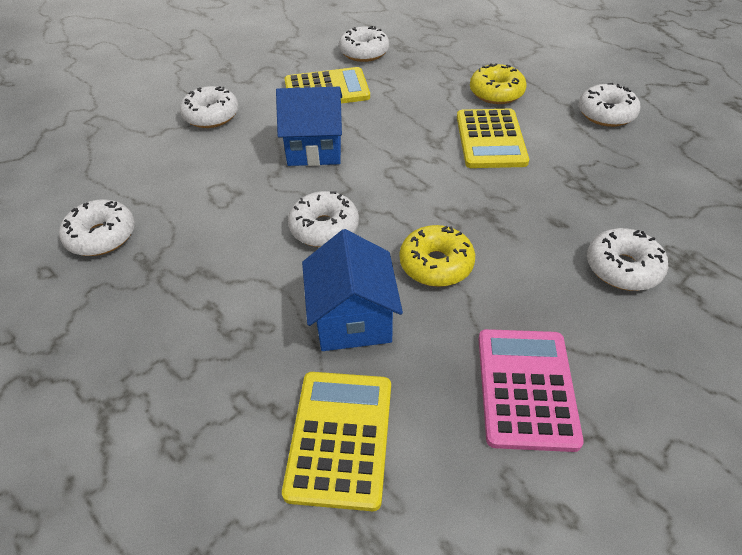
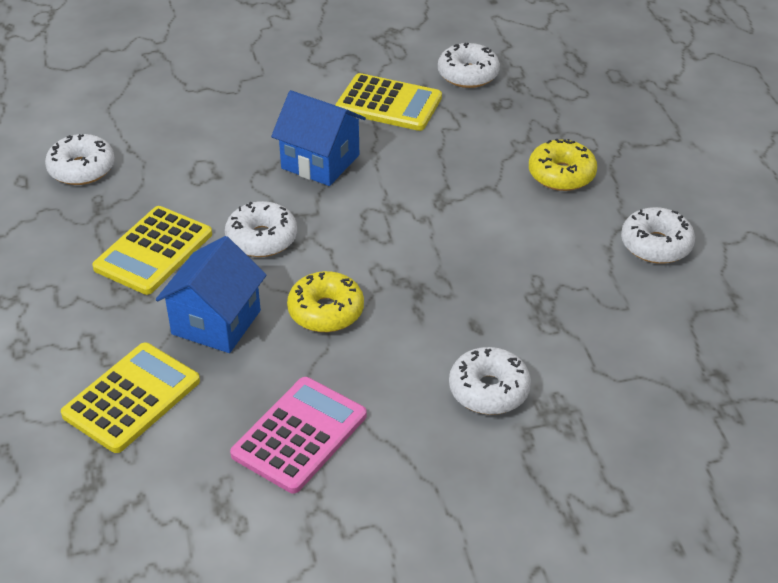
camera: 30 degrees right, 5 degrees down
white donut [180,86,239,128] -> none
yellow calculator [457,109,529,168] -> yellow calculator moved to [92,206,212,295]

